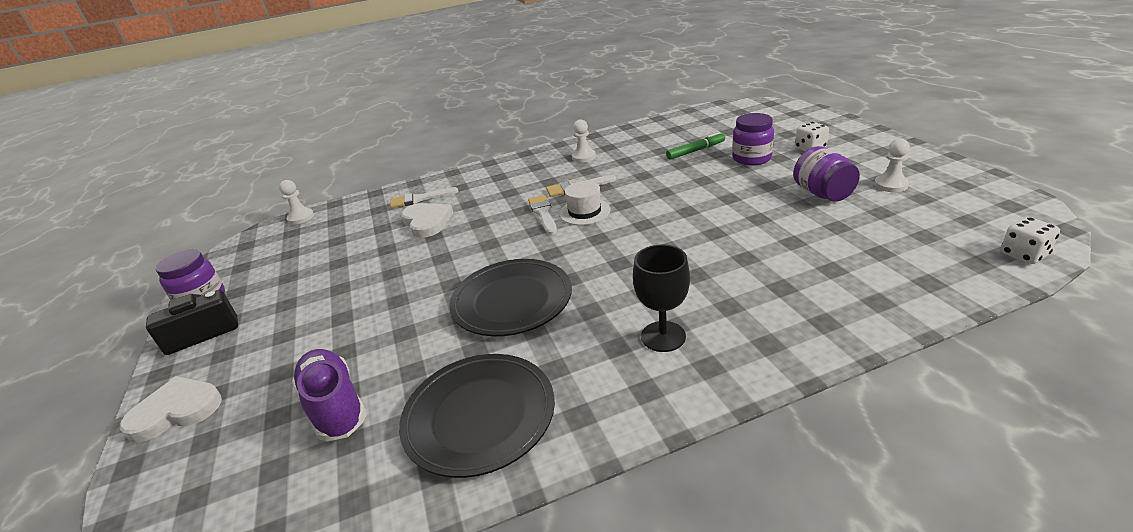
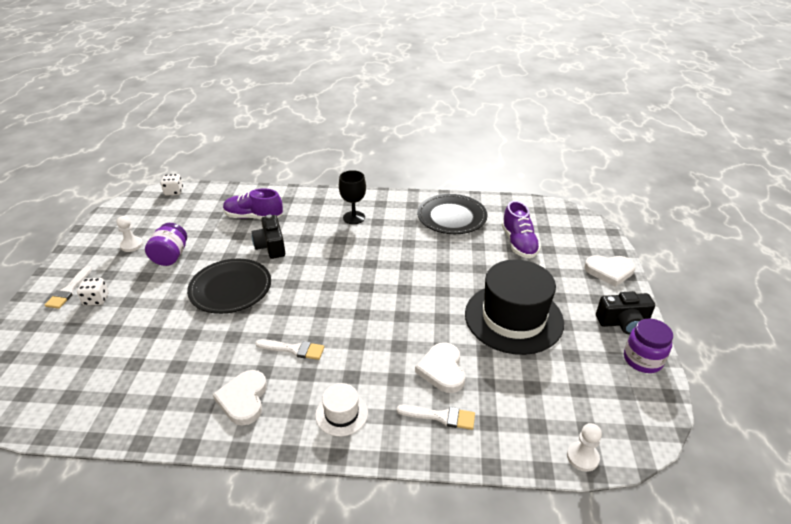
camera: 160 degrees left, 5 degrees up
black plate [449,259,572,336] -> black plate moved to [187,259,271,314]
white brush [528,195,557,235] -> white brush moved to [45,266,92,309]
white hat [559,181,611,225] -> white hat moved to [315,383,368,436]
white pawn [572,119,596,162] -> white heart [213,370,267,426]
green marker [666,132,725,160] -> none
purple jar [732,113,774,166] -> none
none -> purple shoe [223,188,283,219]
none -> black camera [252,215,285,259]
none -> black hat [465,260,564,355]

